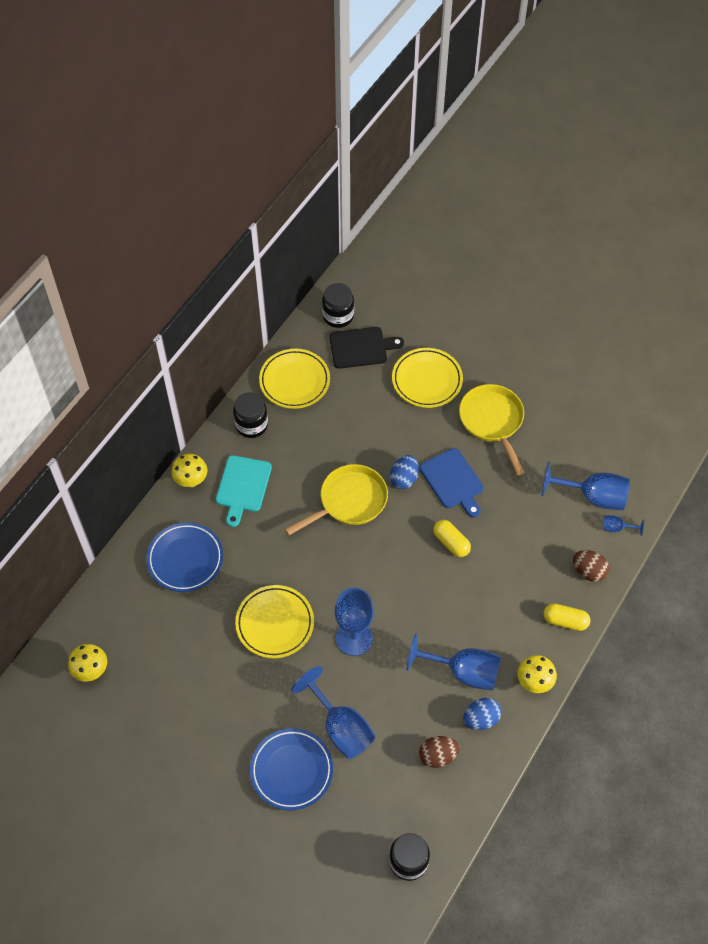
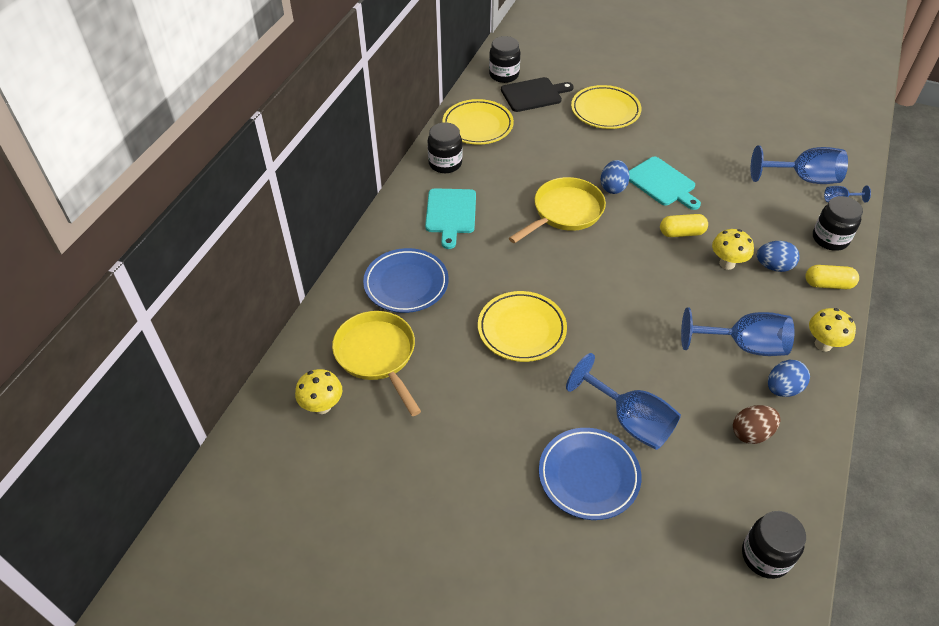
camera: 10 degrees left, 10 degrees down
yellow mushroom [171,454,208,487] -> yellow mushroom moved to [712,229,754,270]
blue goblet [335,587,374,656] -> none
blue cutting board [420,448,484,518] -> turquoise cutting board [629,157,701,210]
yellow capsule [433,520,471,557] -> yellow capsule turned 45 degrees counterclockwise [660,214,708,237]
yellow pan [459,384,525,475] -> yellow pan moved to [332,311,421,416]
brown egg [573,550,609,582] -> black jar [813,196,863,251]
none -> blue egg [757,241,800,272]

